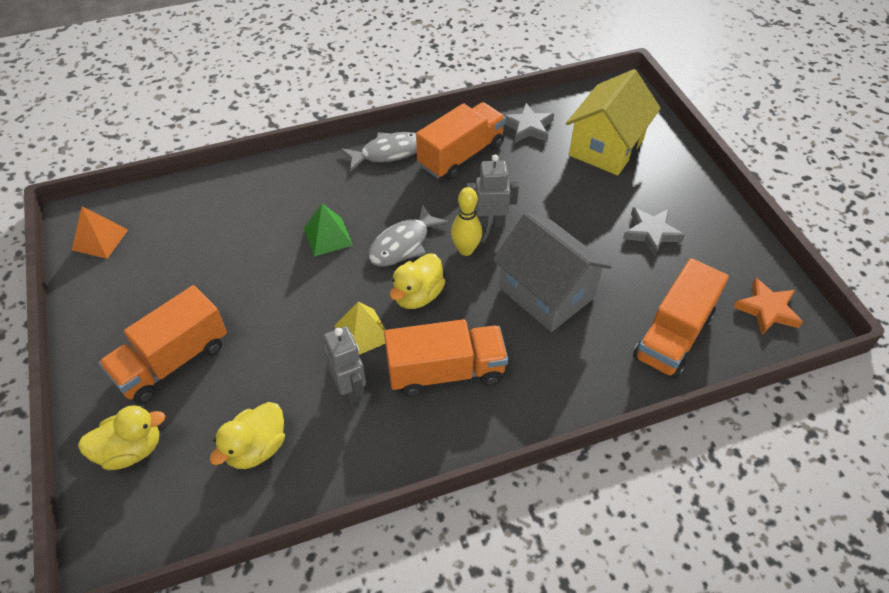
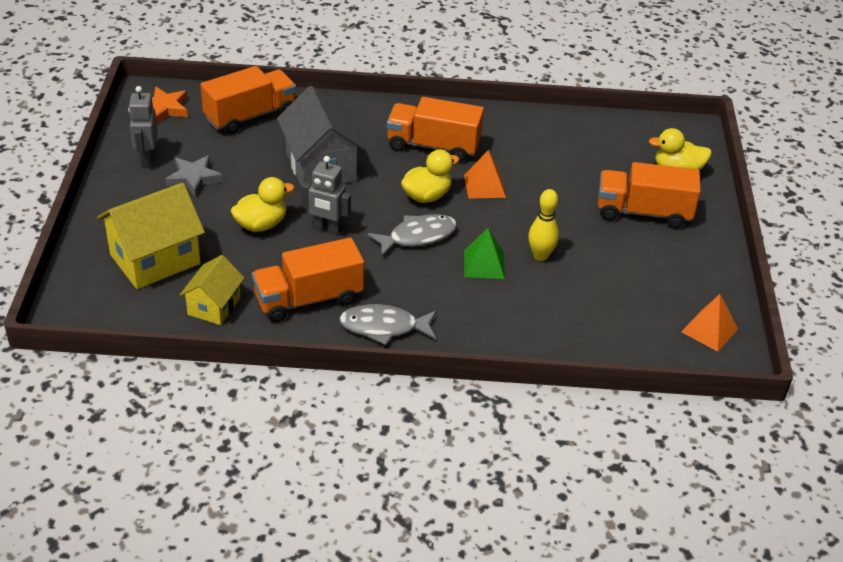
camera: 160 degrees left, 10 degrees down
orange truck [98,285,227,404] -> orange truck turned 150 degrees counterclockwise [598,162,701,228]
yellow duck [210,402,285,469] -> yellow duck moved to [231,177,295,232]
grey robot [324,326,366,405] -> grey robot moved to [128,86,158,166]
yellow pyramid [334,302,386,355] -> orange pyramid [464,150,506,199]
yellow bowling pin [451,187,482,256] -> yellow bowling pin moved to [528,189,559,261]
grey star [503,103,554,143] -> yellow house [180,255,245,325]

